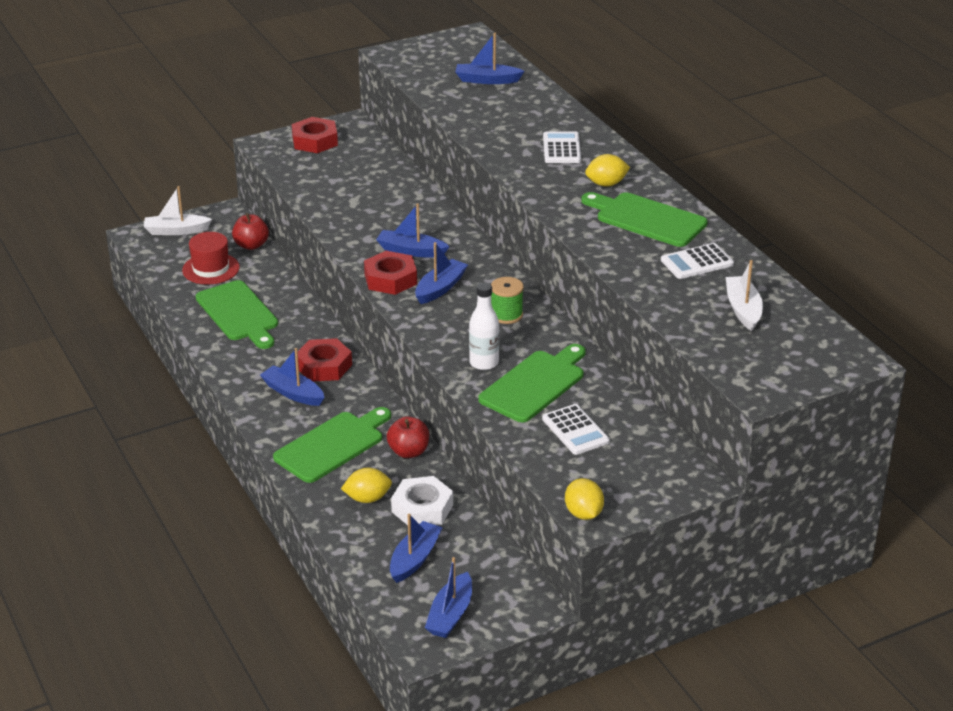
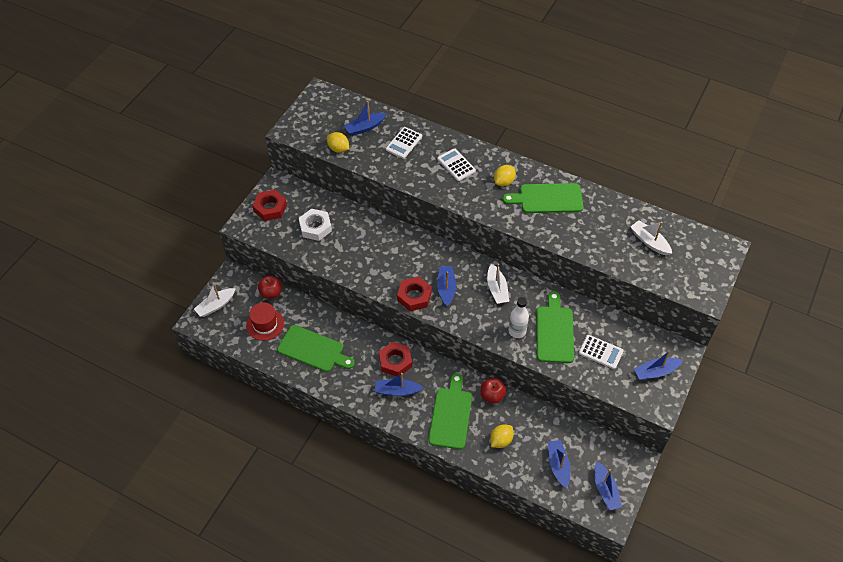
camera: 35 degrees left, 20 degrees up
blue boat [376,203,450,258] -> blue boat moved to [634,351,683,380]
white nut [391,476,453,525] -> white nut moved to [299,209,332,241]
green spool [491,277,524,324] -> white boat [487,264,509,304]
yellow lemon [565,478,604,520] -> yellow lemon moved to [327,132,349,153]
white calculator [661,243,734,279] -> white calculator moved to [386,127,422,159]

